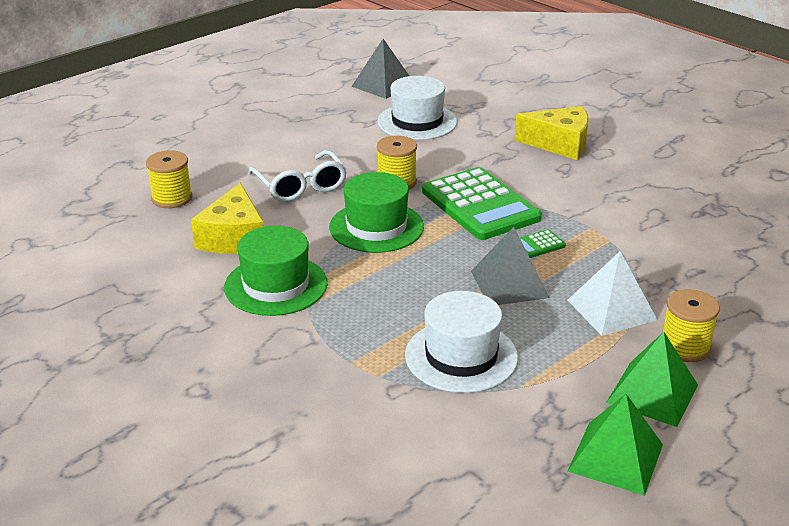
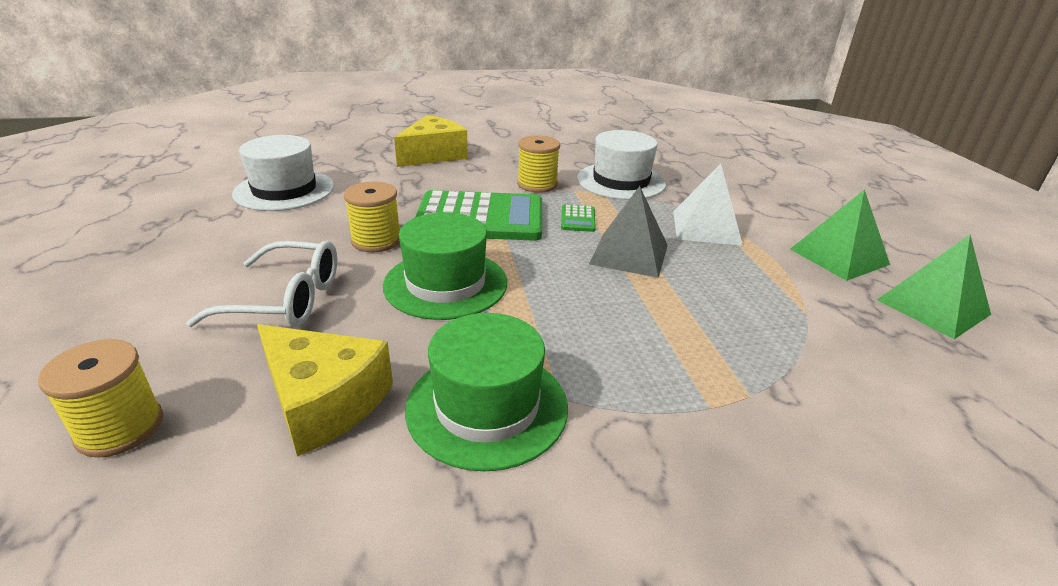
camera: 60 degrees left, 0 degrees up
grey pyramid [351,39,409,99] -> none
white hat [405,291,518,393] -> white hat moved to [577,130,666,200]
yellow spool [663,289,720,362] -> yellow spool moved to [517,135,560,193]

